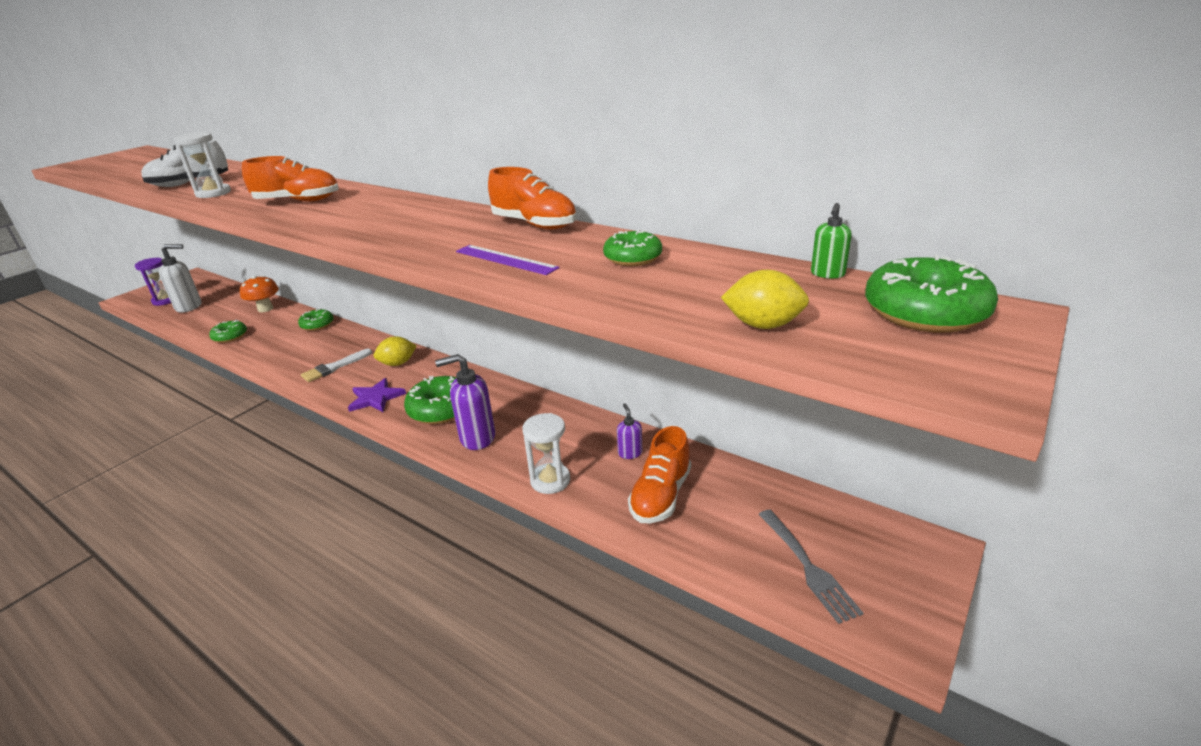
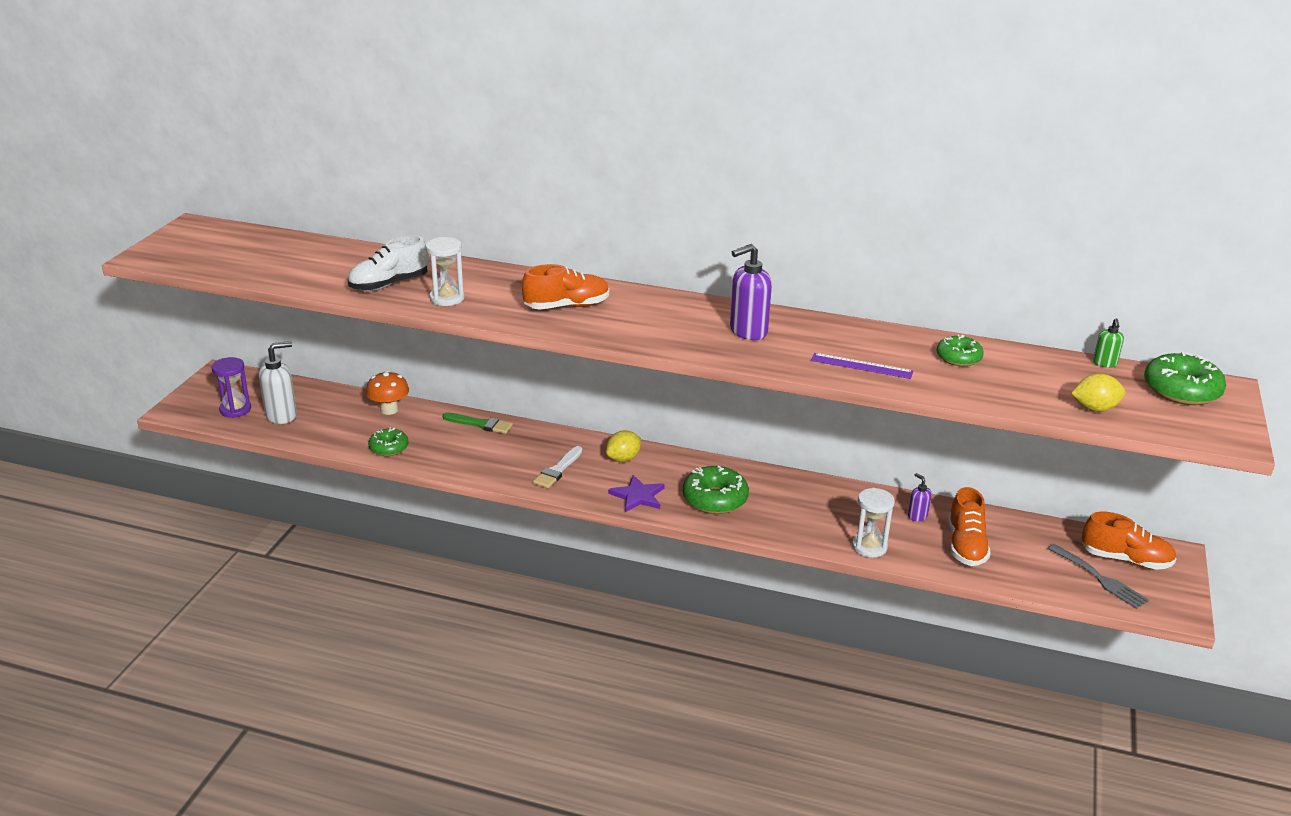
camera: 20 degrees left, 0 degrees up
green donut [298,308,334,331] -> green brush [442,412,513,434]
purple soap dispenser [435,354,495,450] -> purple soap dispenser moved to [730,244,772,340]
orange shoe [488,167,576,230] -> orange shoe moved to [1082,512,1176,570]

